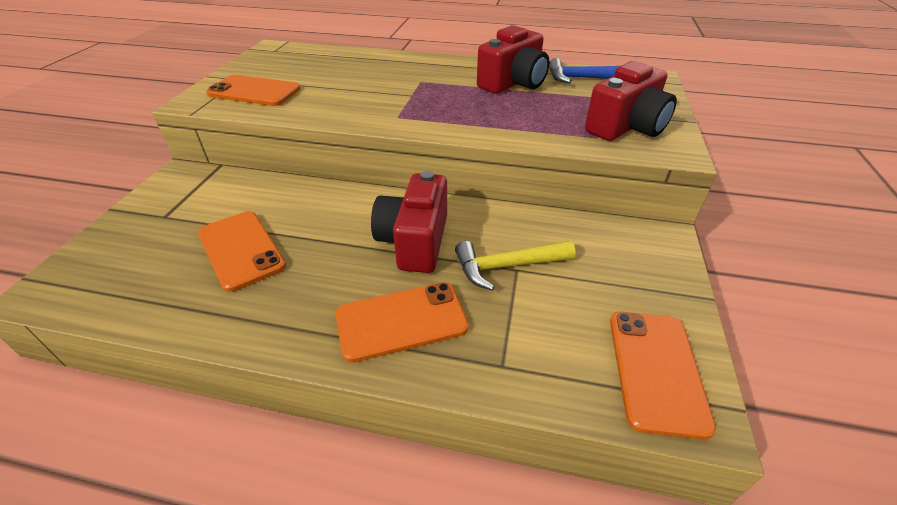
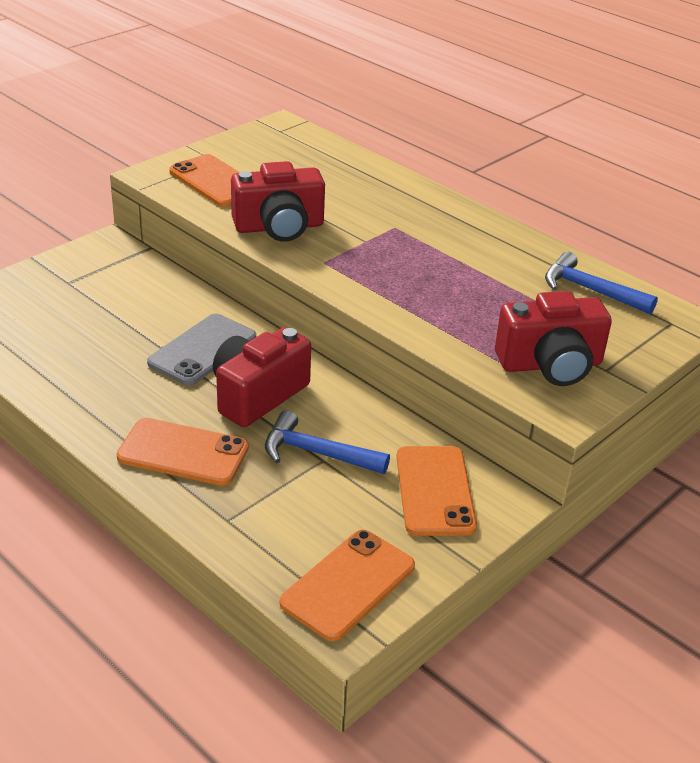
camera: 30 degrees right, 5 degrees down
orange phone [198,211,286,292] -> orange phone moved to [396,446,477,536]
yellow hammer [455,241,576,291] -> blue hammer [265,410,390,474]
red camera [477,25,549,94] -> red camera moved to [231,161,325,242]
none -> grey phone [147,314,256,385]

